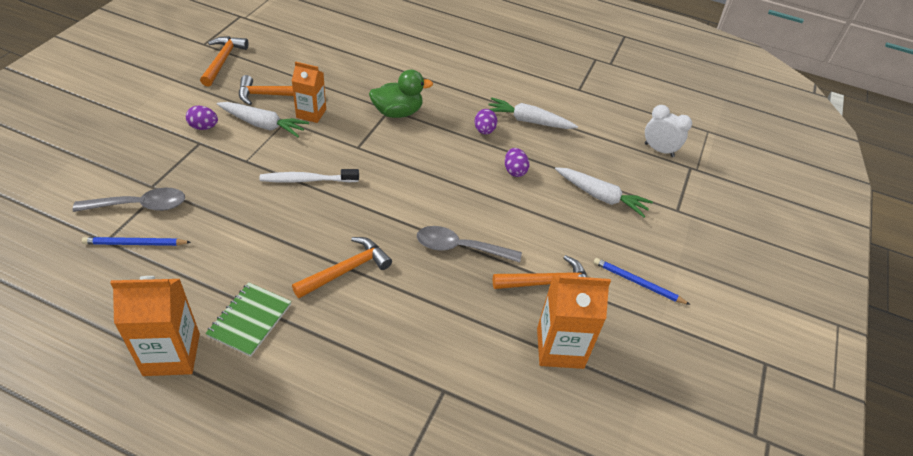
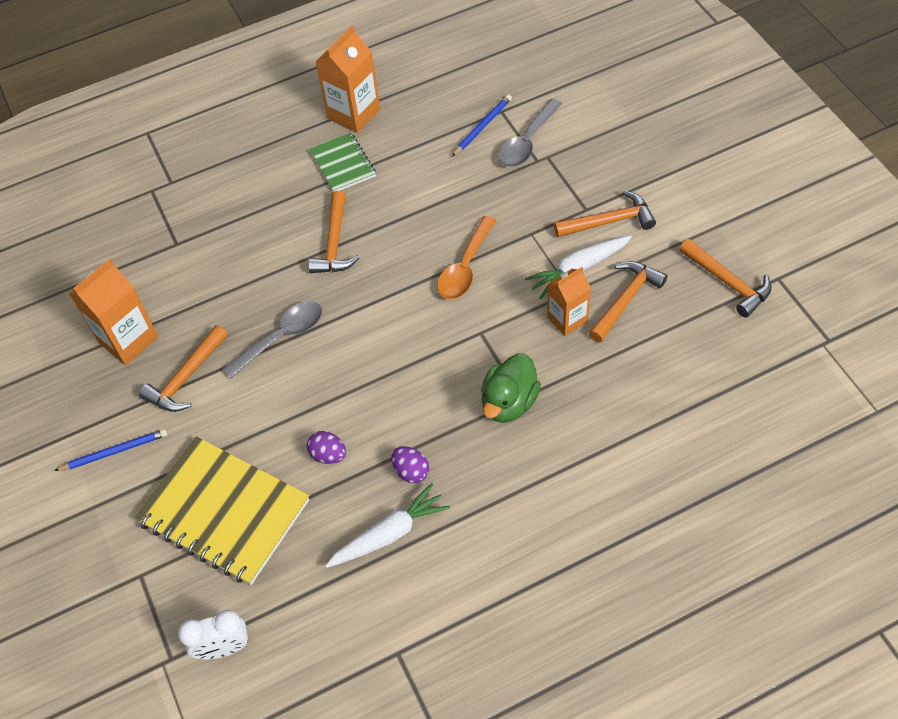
camera: 140 degrees right, 10 degrees up
purple egg [186,105,218,130] -> orange hammer [554,190,656,237]
white toothbrush [259,169,359,183] -> orange spoon [437,216,497,300]
white carrot [555,167,653,217] -> yellow notebook [134,436,309,585]

